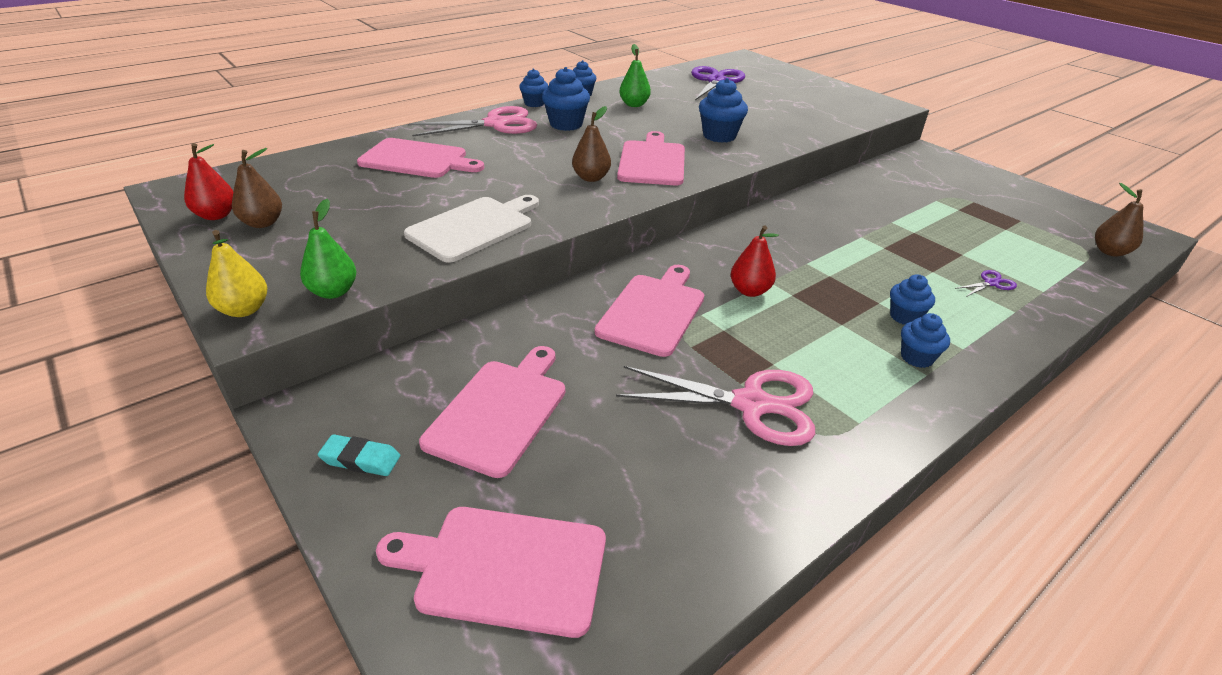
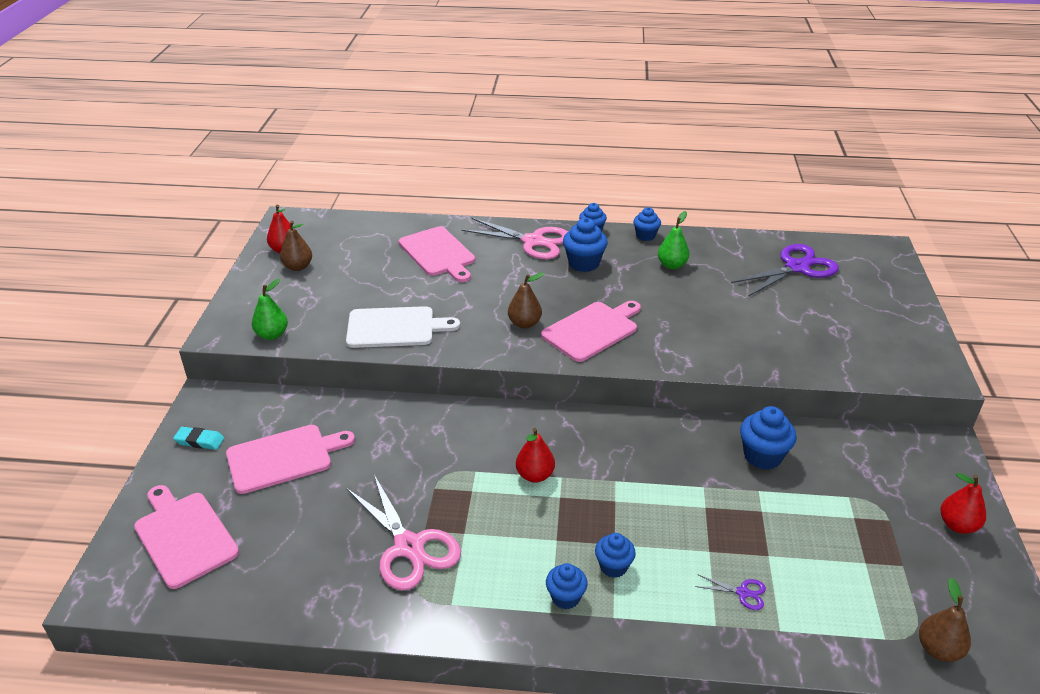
camera: 45 degrees right, 0 degrees up
yellow pear [206,230,267,317] -> none
turquoise eraser [317,434,400,476] -> turquoise eraser turned 45 degrees counterclockwise [173,427,224,450]
pink cutting board [595,265,704,357] -> none
blue cupcake [699,78,748,143] -> blue cupcake moved to [740,406,797,470]
none -> red pear [941,473,986,534]

